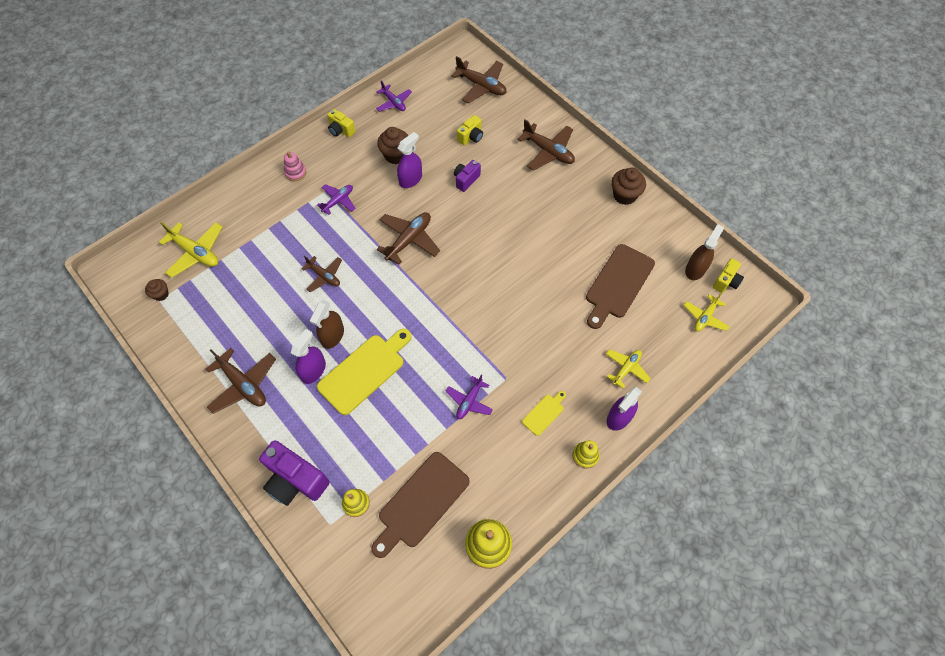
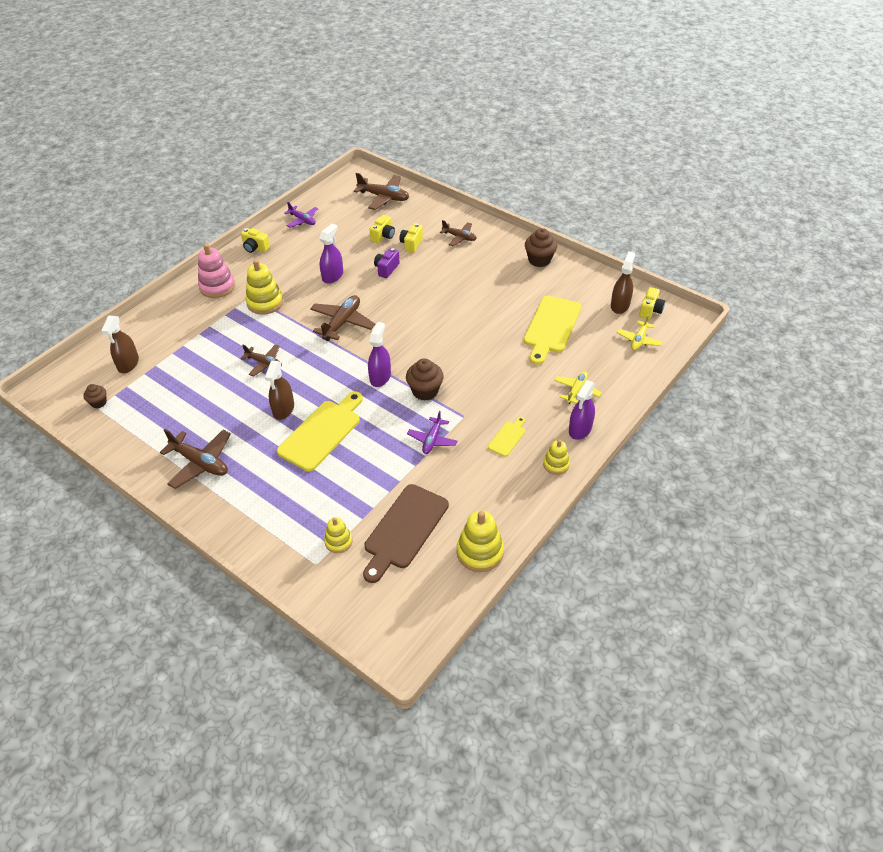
camera: 10 degrees left, 15 degrees down
yellow plane [159,222,223,278] -> brown spray bottle [101,315,139,373]
purple camera [259,440,330,506] -> none
pink stacking toy [284,151,306,181] -> pink stacking toy [198,244,235,298], size x1.67
purple spray bottle [291,329,326,384] -> purple spray bottle moved to [368,322,391,387]
purple plane [317,184,356,215] -> yellow stacking toy [246,259,283,315]
brown cupcake [377,127,408,164] -> brown cupcake moved to [406,359,444,401]
brown plane [518,120,575,171] -> brown plane [440,220,477,246], size x0.64
brown cutting board [586,244,655,329] -> yellow cutting board [524,296,581,365]
none -> yellow camera [400,223,423,253]

